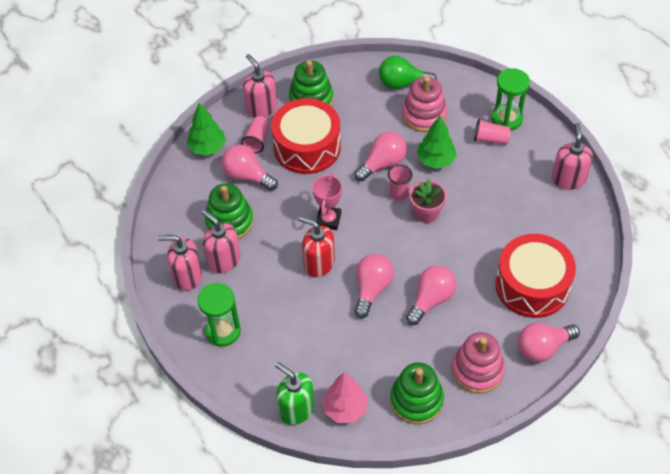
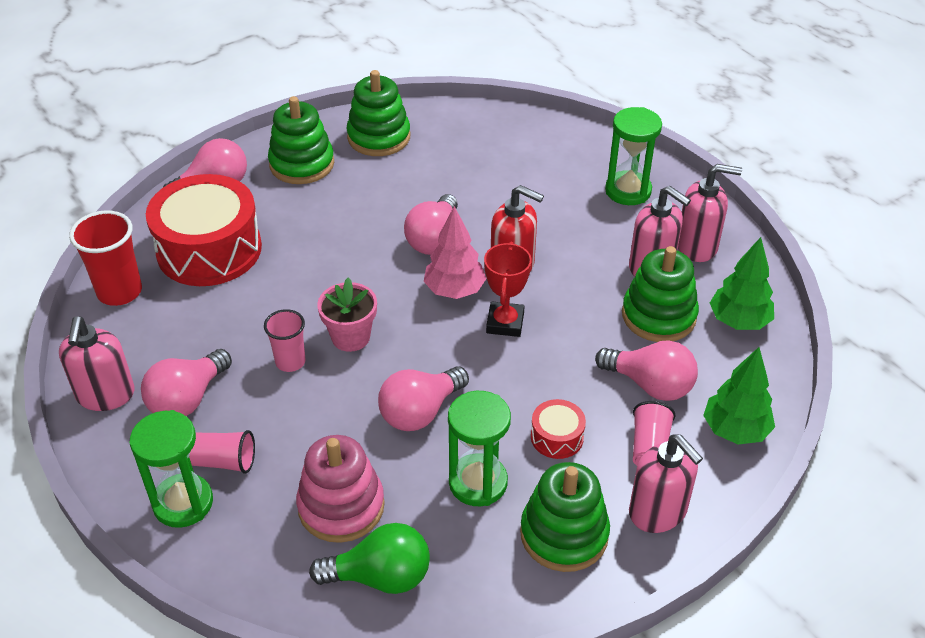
camera: 175 degrees right, 10 degrees down
red drum [271,98,341,174] -> red drum [531,399,586,459], size x0.44
green soap dispenser [275,362,314,425] -> none
pink trophy [312,173,342,230] -> red trophy [484,242,532,337]
pink tree [322,372,368,423] -> pink tree moved to [424,206,487,299]
pink cup [388,165,412,201] -> pink cup moved to [264,309,306,372]
pink light bulb [406,265,456,325] -> pink light bulb moved to [141,349,232,416]
green tree [417,116,456,169] -> green tree moved to [710,237,774,330]
pink stacking toy [452,332,505,394] -> green stacking toy [268,96,334,184]
none -> red cup [69,210,142,306]
none -> green hourglass [448,391,511,506]

